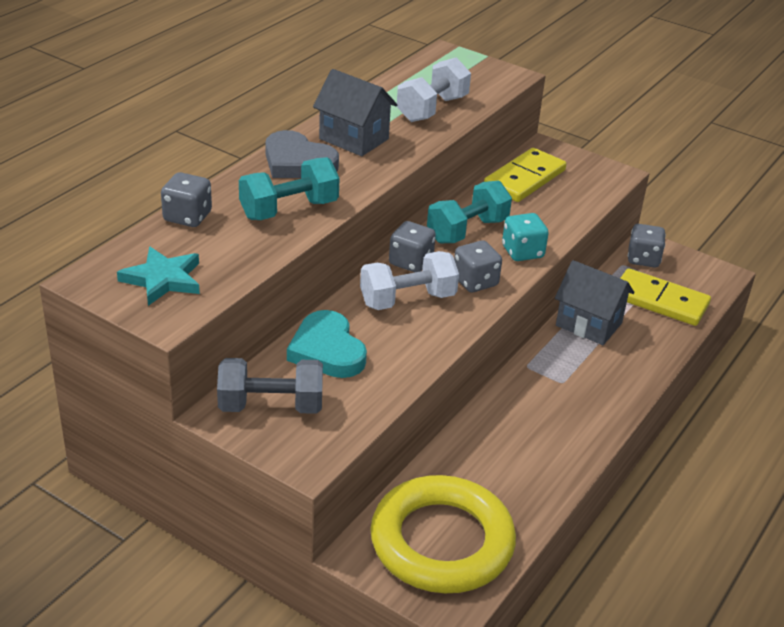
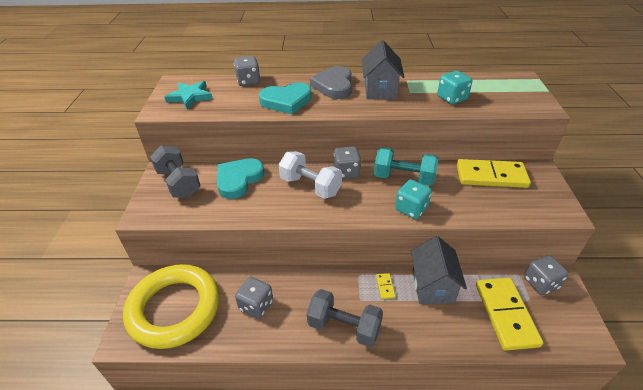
camera: 60 degrees right, 5 degrees up
turquoise dumbbell [239,157,340,220] -> turquoise heart [259,82,312,114]
white dumbbell [397,57,471,122] -> turquoise dice [437,71,472,104]
grey dice [454,240,502,292] -> grey dice moved to [235,277,273,319]
none -> grey dumbbell [307,289,383,347]
none -> yellow domino [376,273,396,299]

